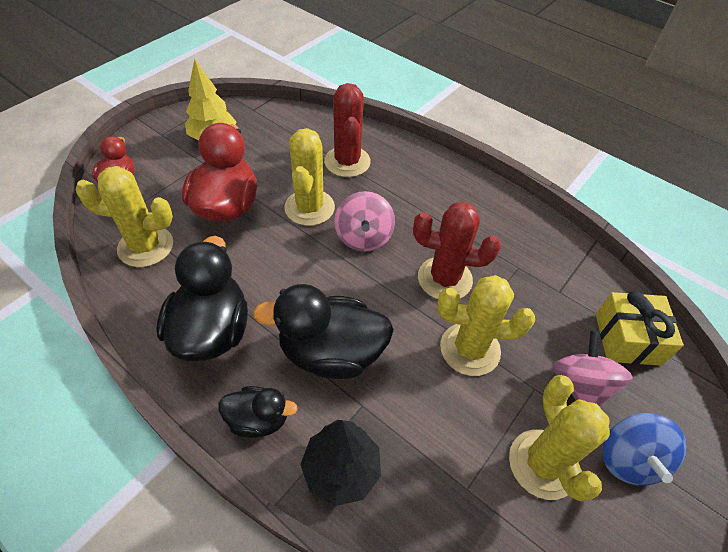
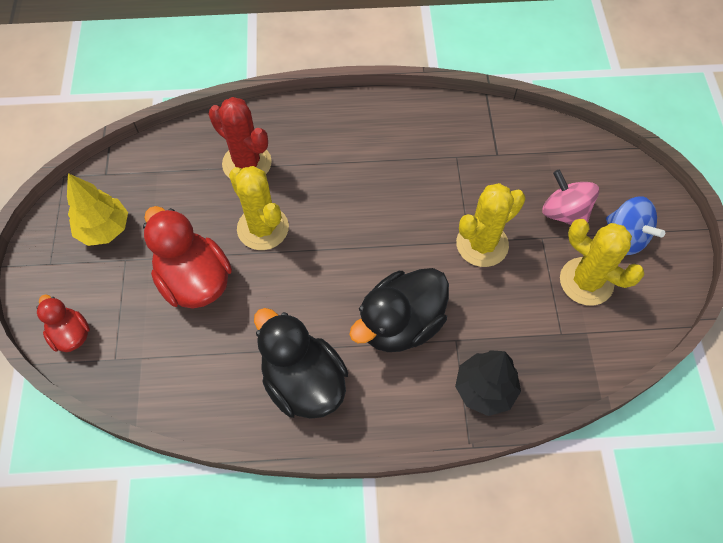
camera: 40 degrees left, 10 degrees up
yellow cactus [76,166,173,267] -> none
black duck [218,386,298,438] -> none
pink spinning top [334,191,395,252] -> none
red cactus [413,202,501,299] -> none
yellow gift [596,291,684,366] -> none

